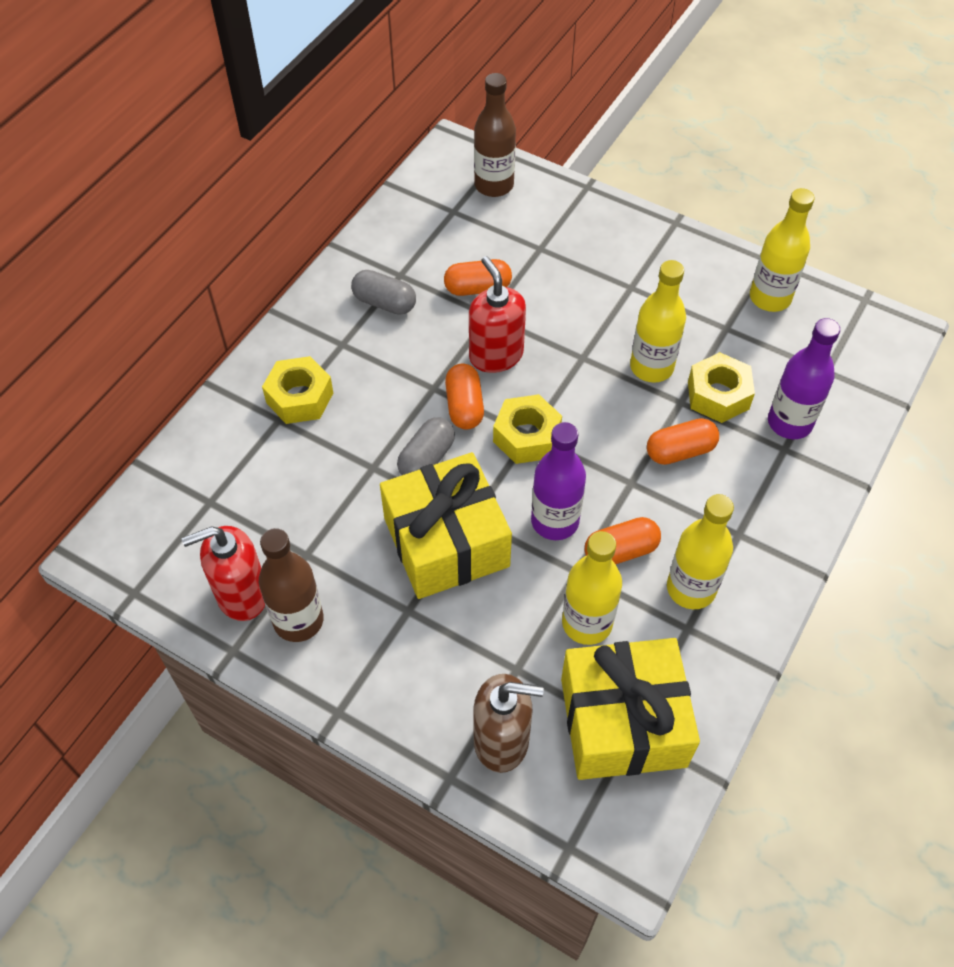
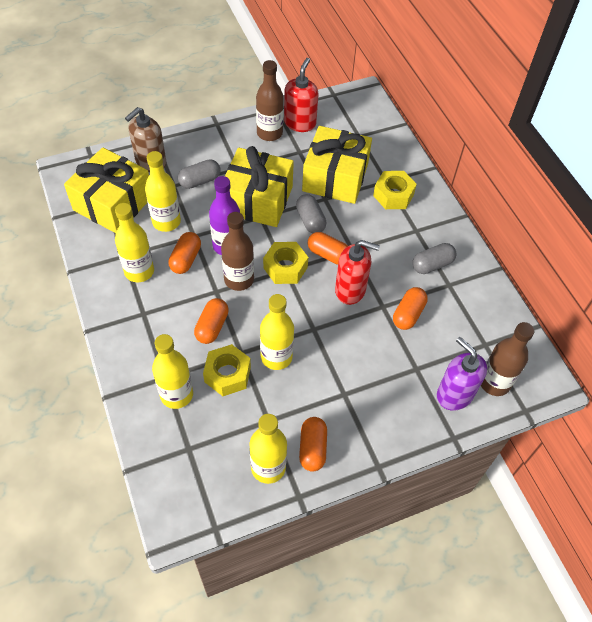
camera: 125 degrees right, 0 degrees up
purple bottle [768,318,840,439] -> yellow bottle [152,334,193,409]
none -> grey capsule [178,159,220,189]
none -> brown bottle [221,212,254,291]
none -> orange capsule [299,417,327,472]
none -> yellow gift [302,126,372,204]
none -> purple soap dispenser [437,337,487,411]

